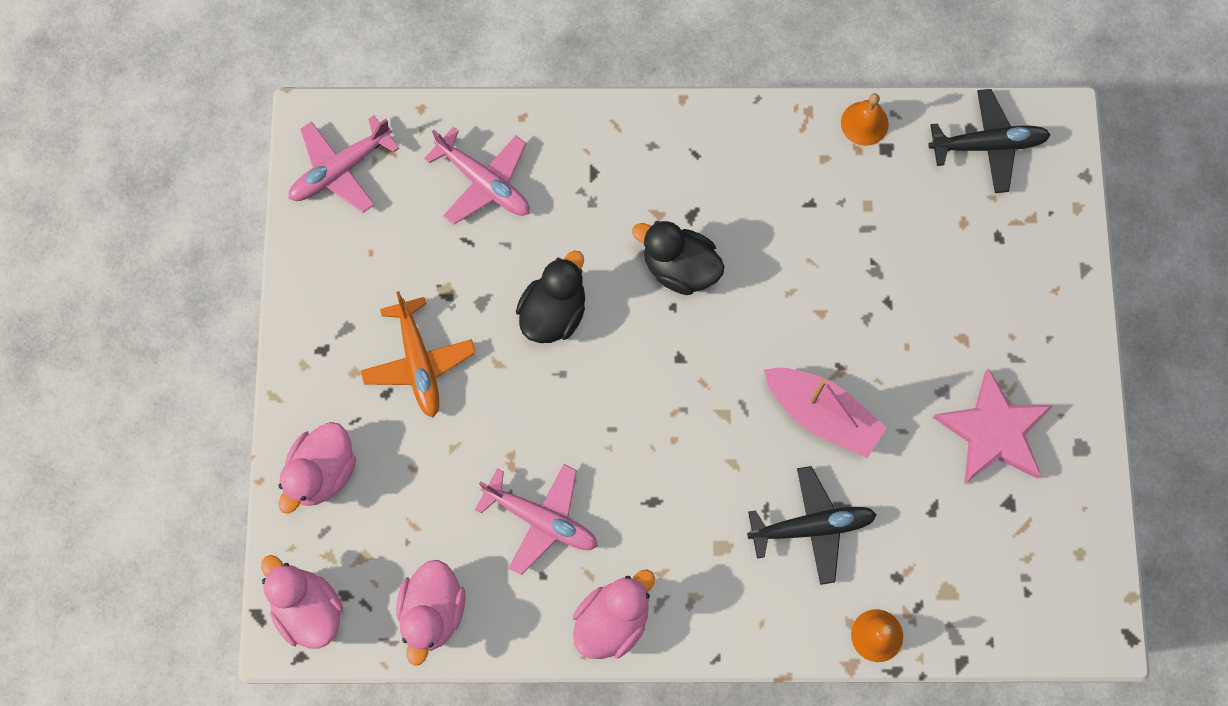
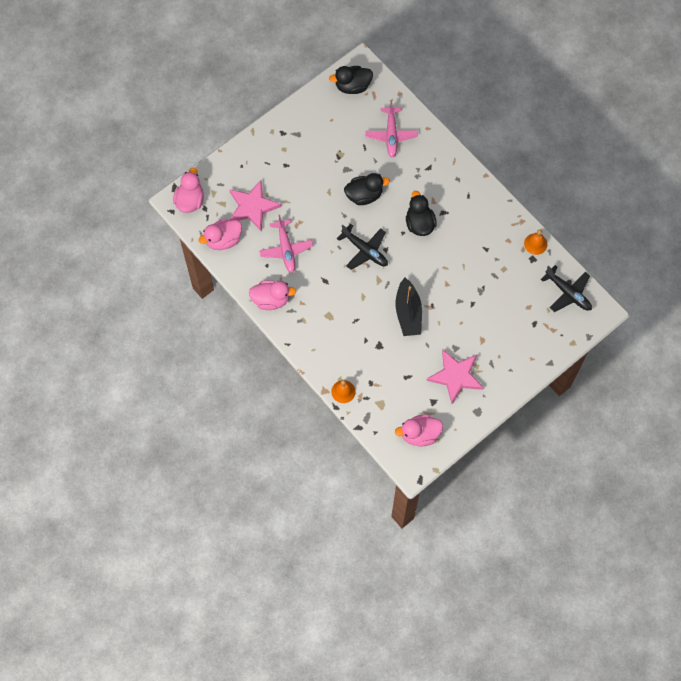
camera: 50 degrees right, 5 degrees down
pink duck [278,422,356,514] -> pink duck moved to [395,414,443,447]
pink plane [289,115,399,213] -> black duck [329,66,373,94]
orange plane [361,291,476,417] -> none
black plane [747,466,877,585] -> black plane moved to [337,224,388,270]
pink boat [764,368,887,458] -> black boat [396,278,422,336]
none -> pink star [229,180,281,232]

